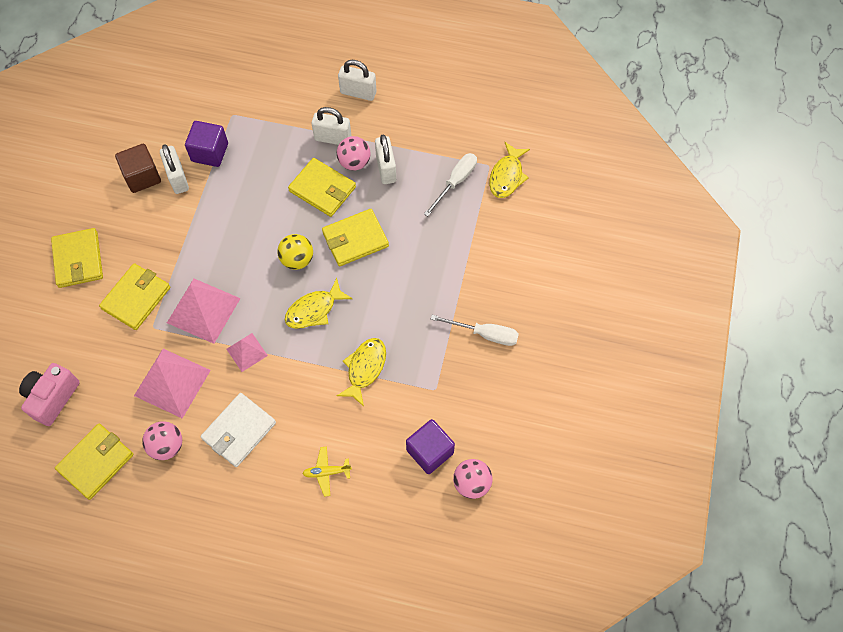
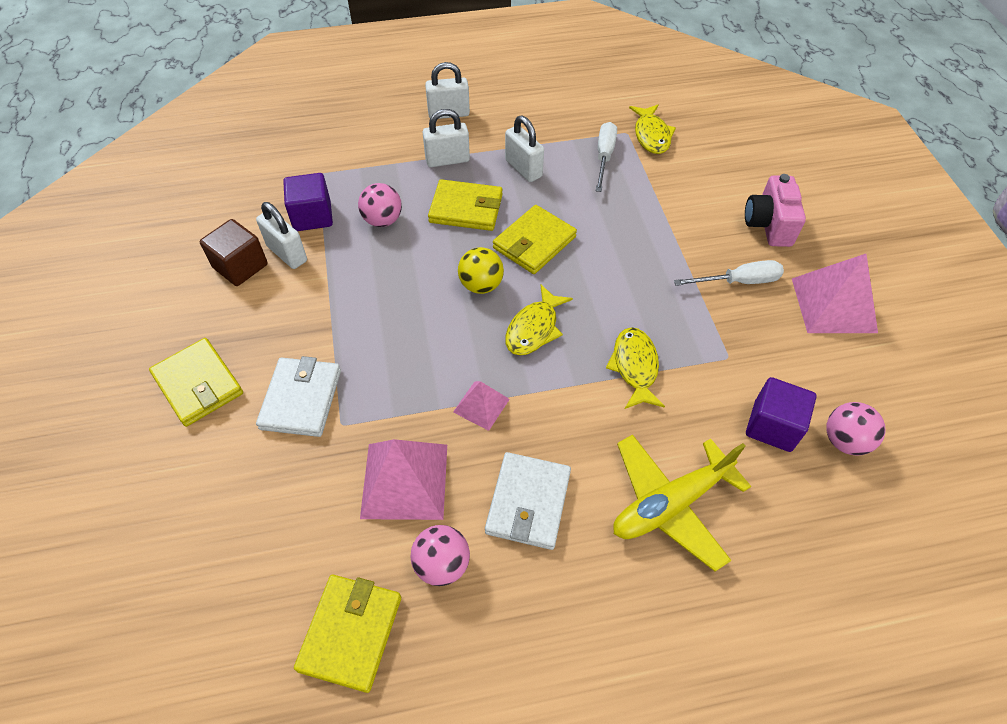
camera: 25 degrees left, 10 degrees down
pink camera [19,363,80,426] -> pink camera moved to [745,174,806,247]
yellow wallet [99,263,170,330] -> white wallet [256,356,341,437]
pink pyramid [167,279,241,344] -> pink pyramid moved to [792,254,878,333]
yellow plane [302,447,352,497] -> yellow plane [613,434,751,572], size x2.16
pink ball [337,136,370,171] -> pink ball moved to [358,183,402,227]

